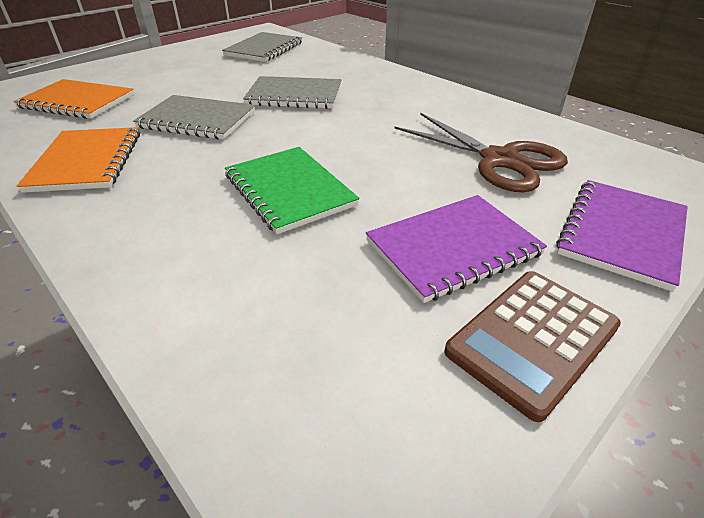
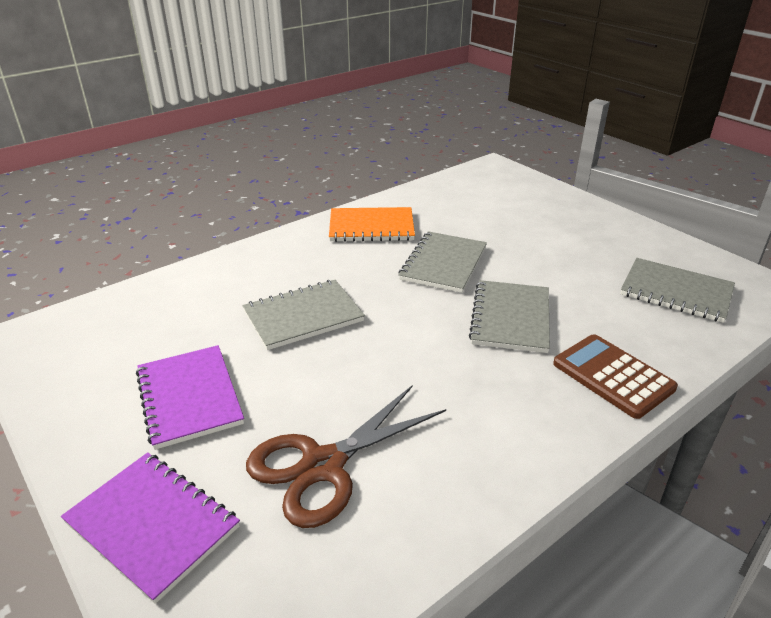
camera: 95 degrees right, 5 degrees down
orange notebook [13,79,134,119] -> none
green notebook [225,147,360,234] -> grey notebook [243,280,365,350]
brown calculator [444,271,621,422] -> brown calculator moved to [553,334,678,419]

